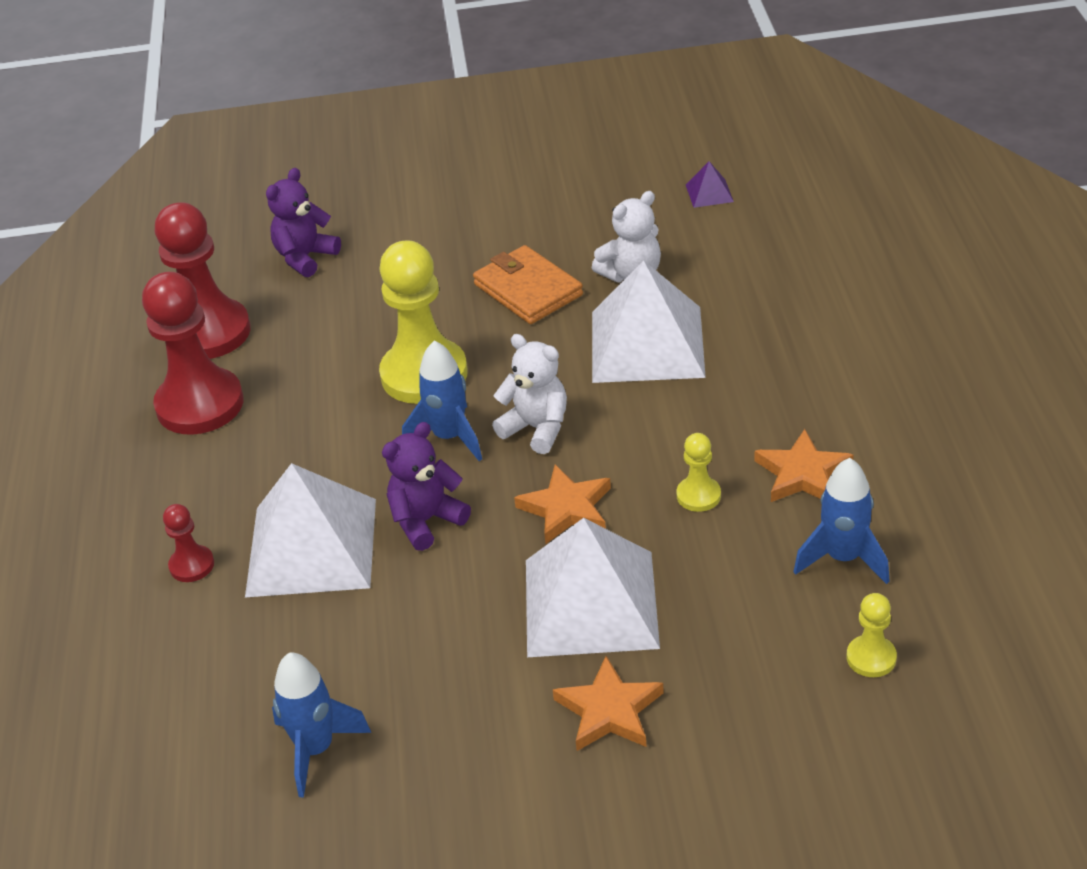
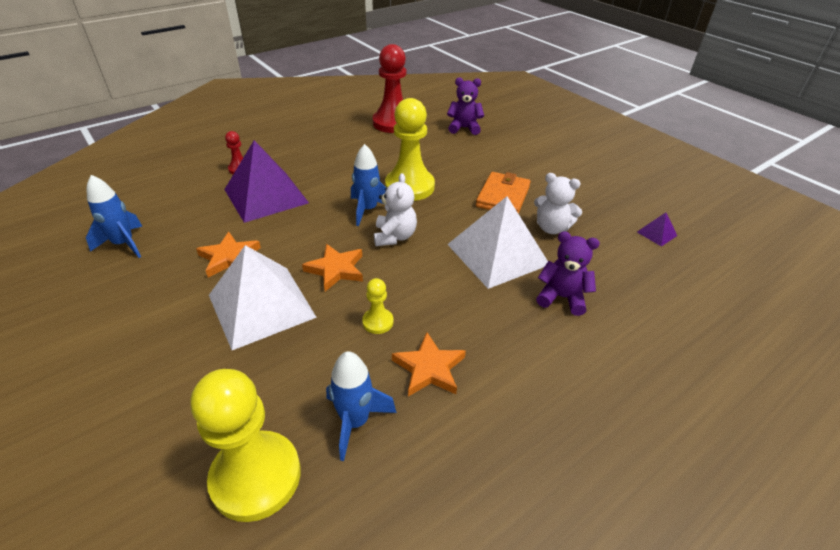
camera: 55 degrees right, 0 degrees up
red pawn [142,272,244,435] -> none
white pyramid [245,463,376,597] -> purple pyramid [224,140,309,223]
purple teddy bear [382,422,471,551] -> purple teddy bear moved to [536,231,600,316]
orange star [553,656,664,751] -> orange star moved to [196,232,261,277]
yellow pawn [847,593,897,677] -> yellow pawn [191,369,301,522], size x2.16

